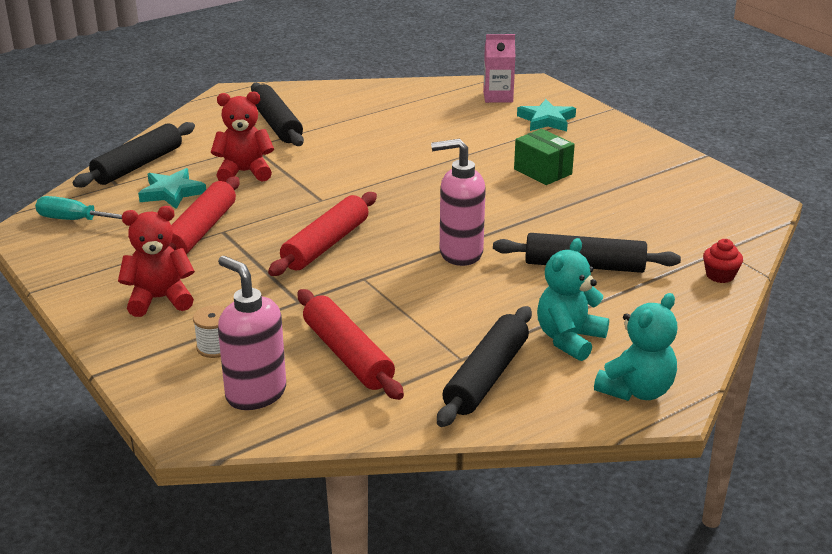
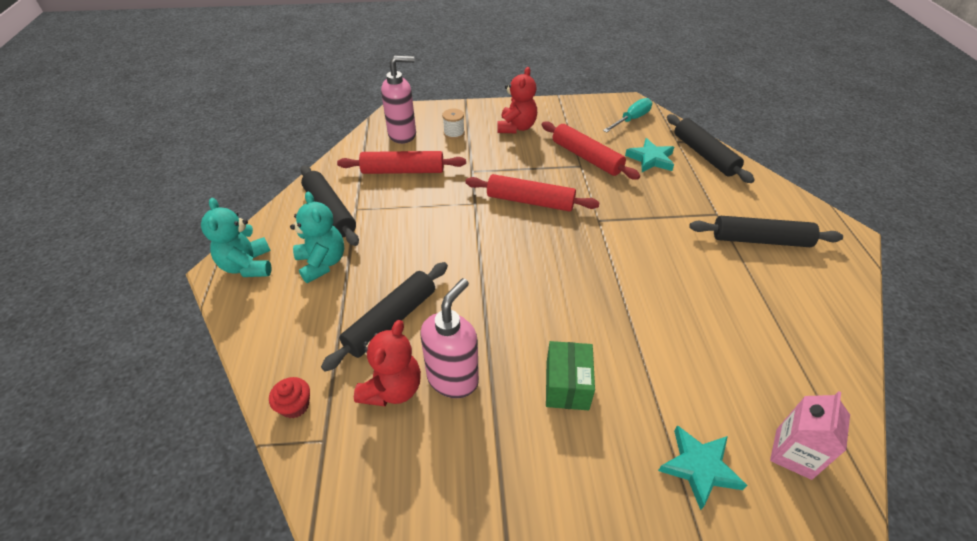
camera: 120 degrees right, 15 degrees up
red teddy bear [211,92,274,182] -> red teddy bear moved to [354,320,421,406]
red rolling pin [268,192,377,276] -> red rolling pin turned 45 degrees counterclockwise [465,174,600,212]
pink soap dispenser [431,139,486,266] -> pink soap dispenser moved to [420,278,479,398]
green box [514,129,575,185] -> green box turned 75 degrees counterclockwise [546,341,595,410]

